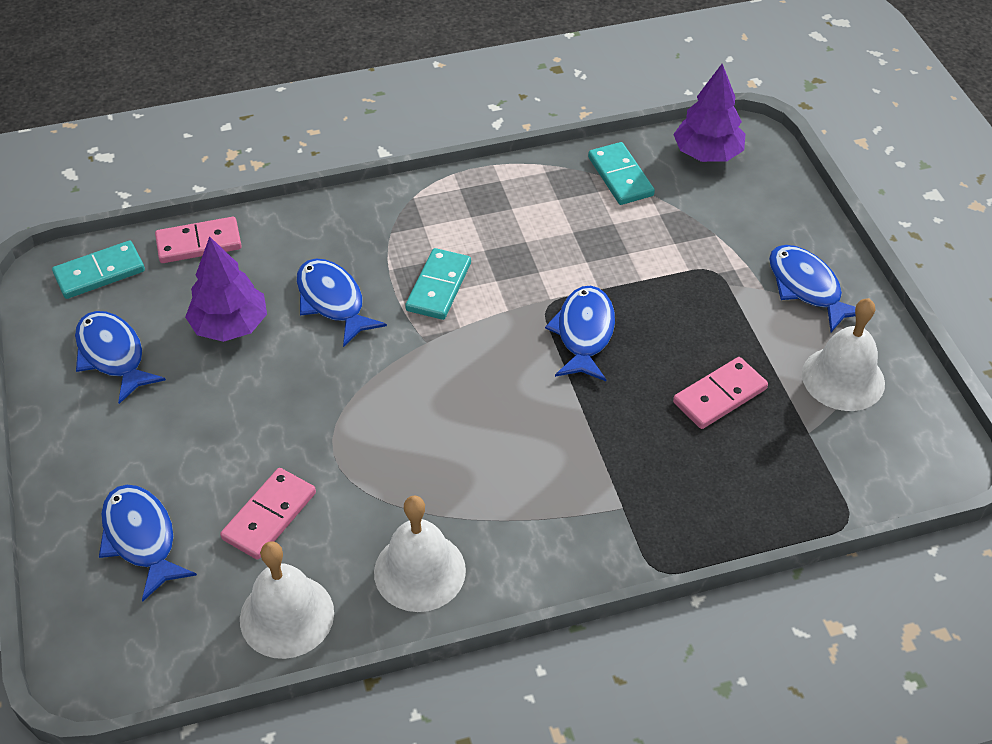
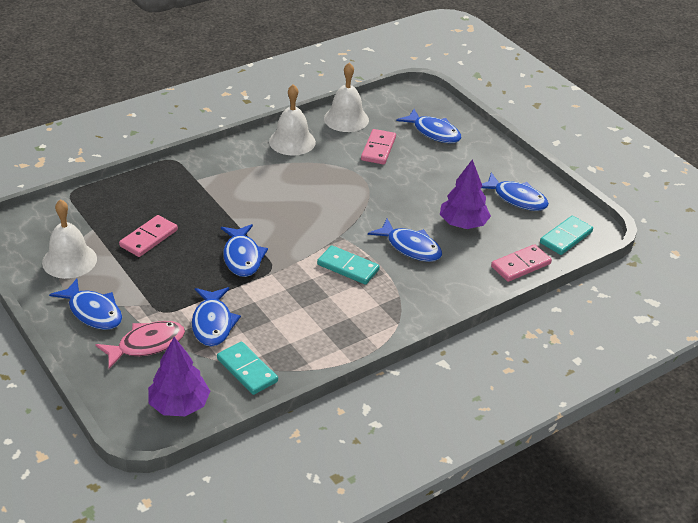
camera: 160 degrees right, 10 degrees down
turquoise domino [405,248,471,320] -> turquoise domino turned 60 degrees counterclockwise [317,245,380,285]
none -> pink fish [95,321,185,369]
none -> blue fish [192,287,241,347]

